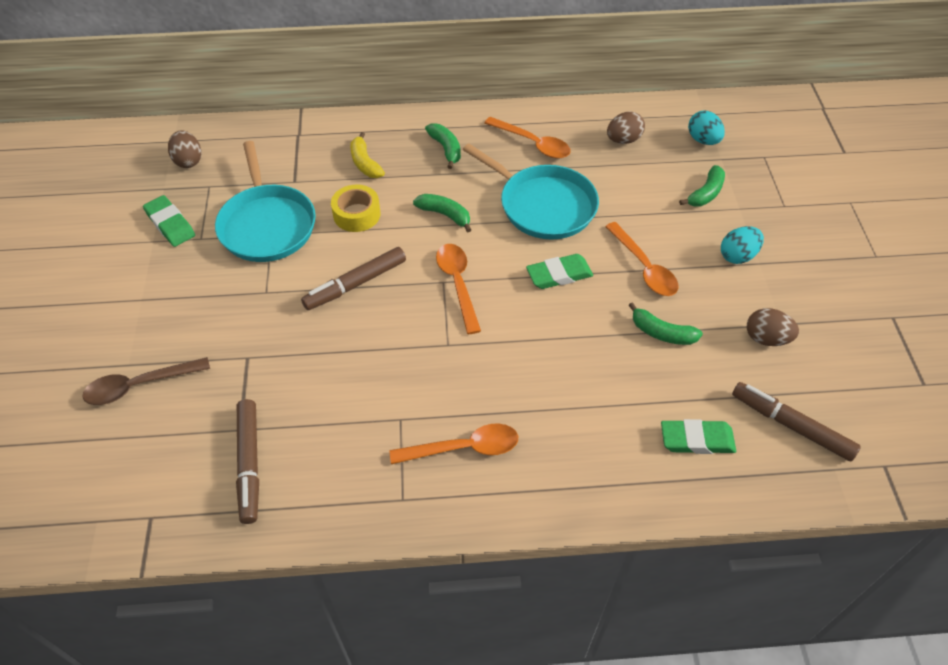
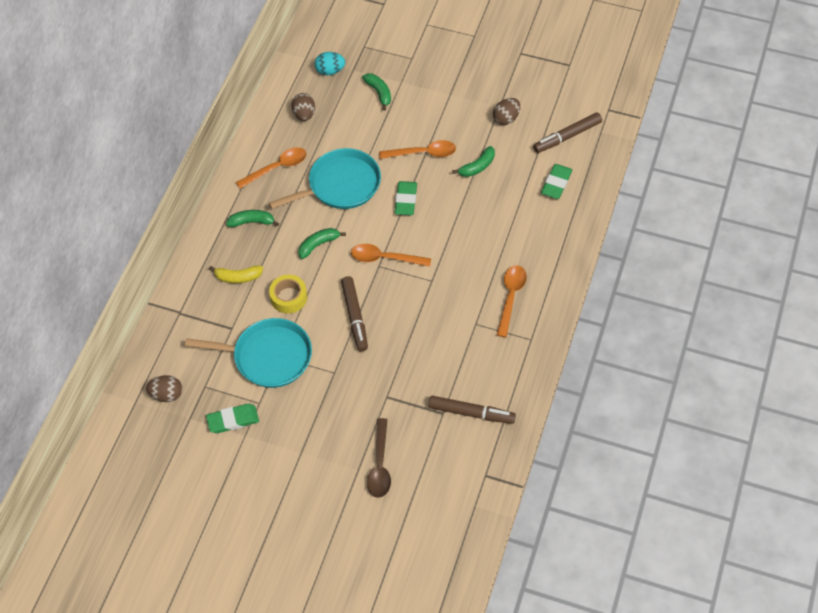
camera: 65 degrees left, 5 degrees up
turquoise egg [721,226,764,264] -> none

